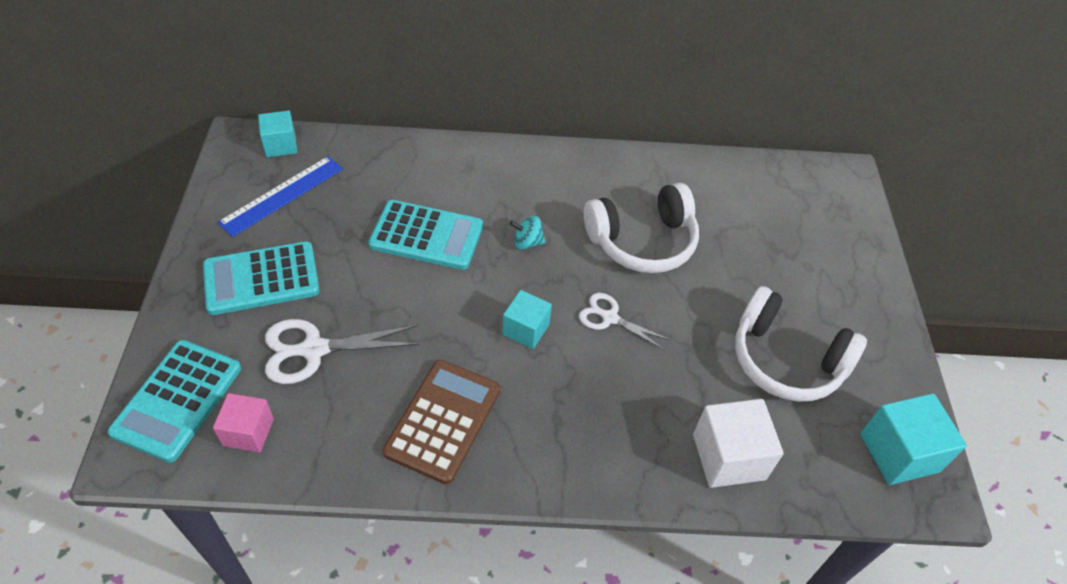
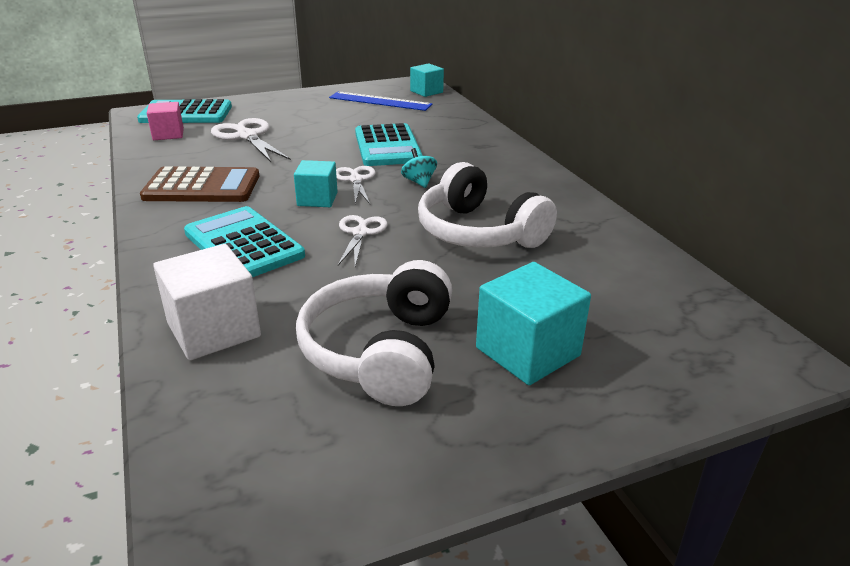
camera: 70 degrees right, 20 degrees down
turquoise calculator [203,241,320,315] -> turquoise calculator moved to [184,206,305,277]
turquoise cube [860,393,967,485] -> turquoise cube moved to [476,262,591,385]
none -> white scissors [336,166,375,204]

